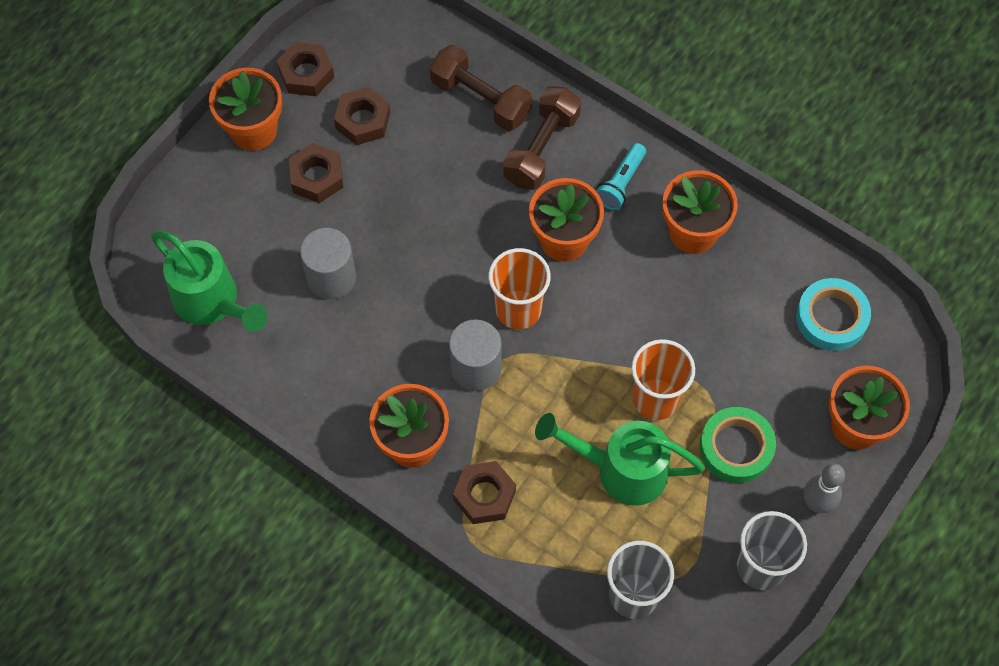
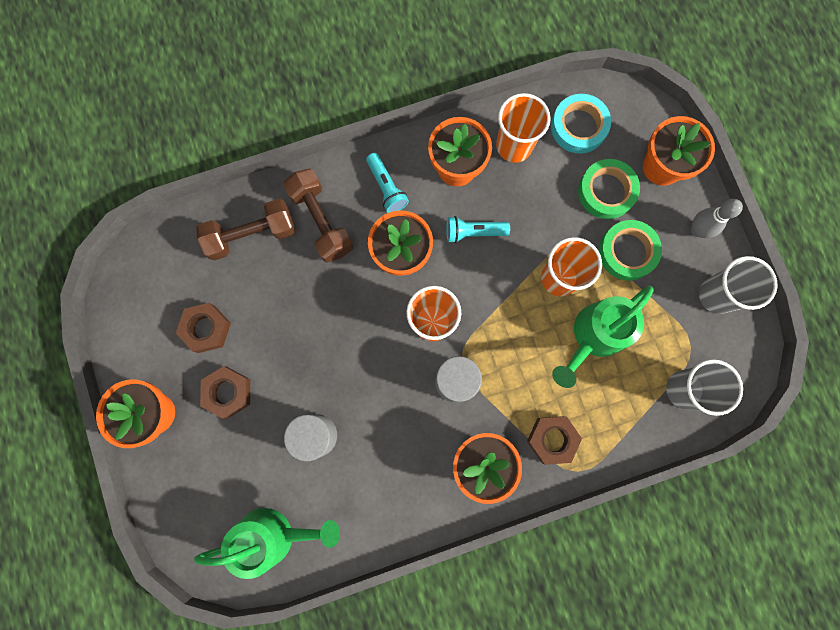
camera: 55 degrees left, 15 degrees up
brown nut [277,42,334,96] -> none
none -> turquoise flashlight [446,216,510,243]
none -> orange cup [496,93,551,163]
none -> green tape [578,159,640,219]

